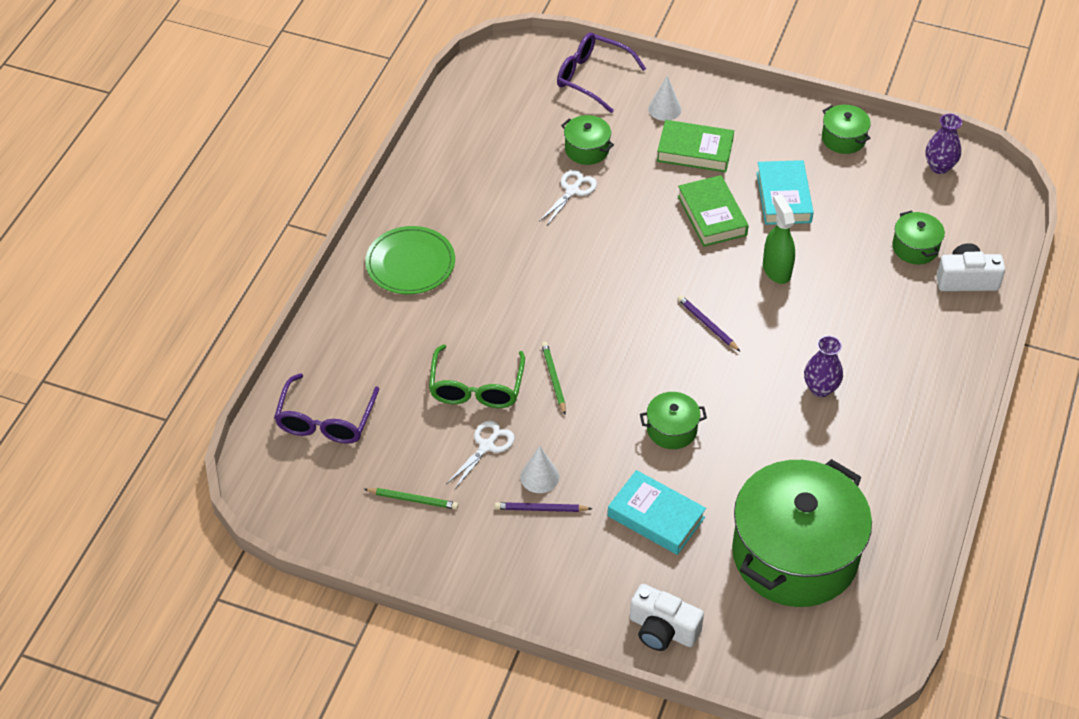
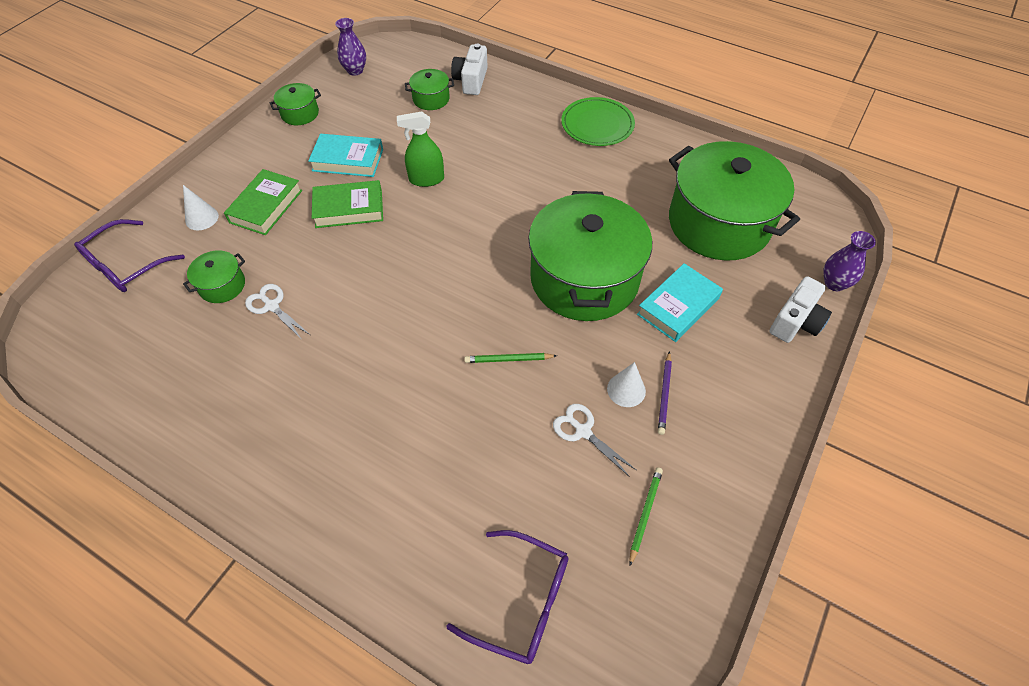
camera: 80 degrees left, 5 degrees up
green plate [365,226,455,294] -> green plate moved to [561,97,635,146]
green glasses [429,344,525,408] -> none
green pot [640,392,707,449] -> green pot [528,191,652,321], size x2.38
purple pencil [677,295,741,352] -> none
purple vase [804,335,843,397] -> purple vase moved to [824,231,876,291]

